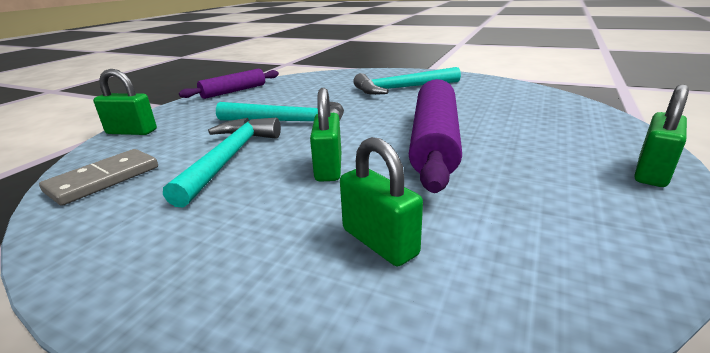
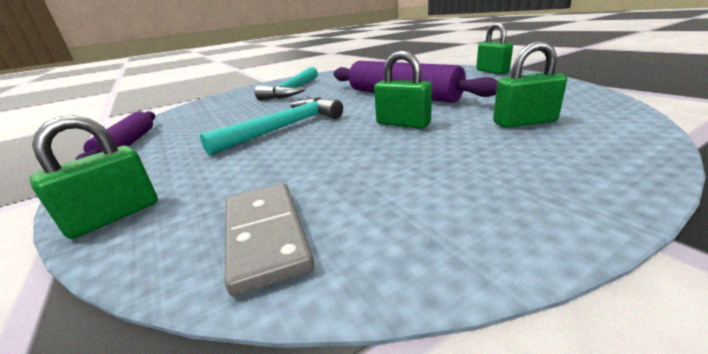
camera: 55 degrees left, 0 degrees up
turquoise hammer [163,118,281,207] -> none

